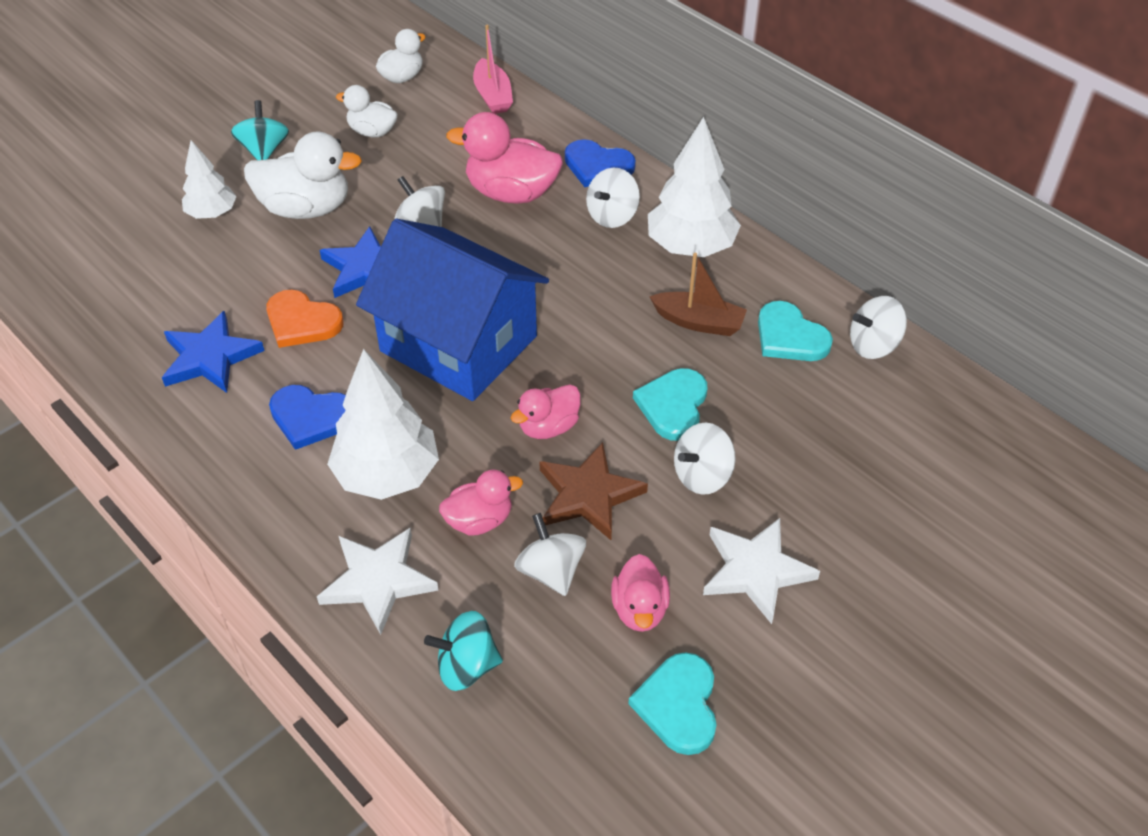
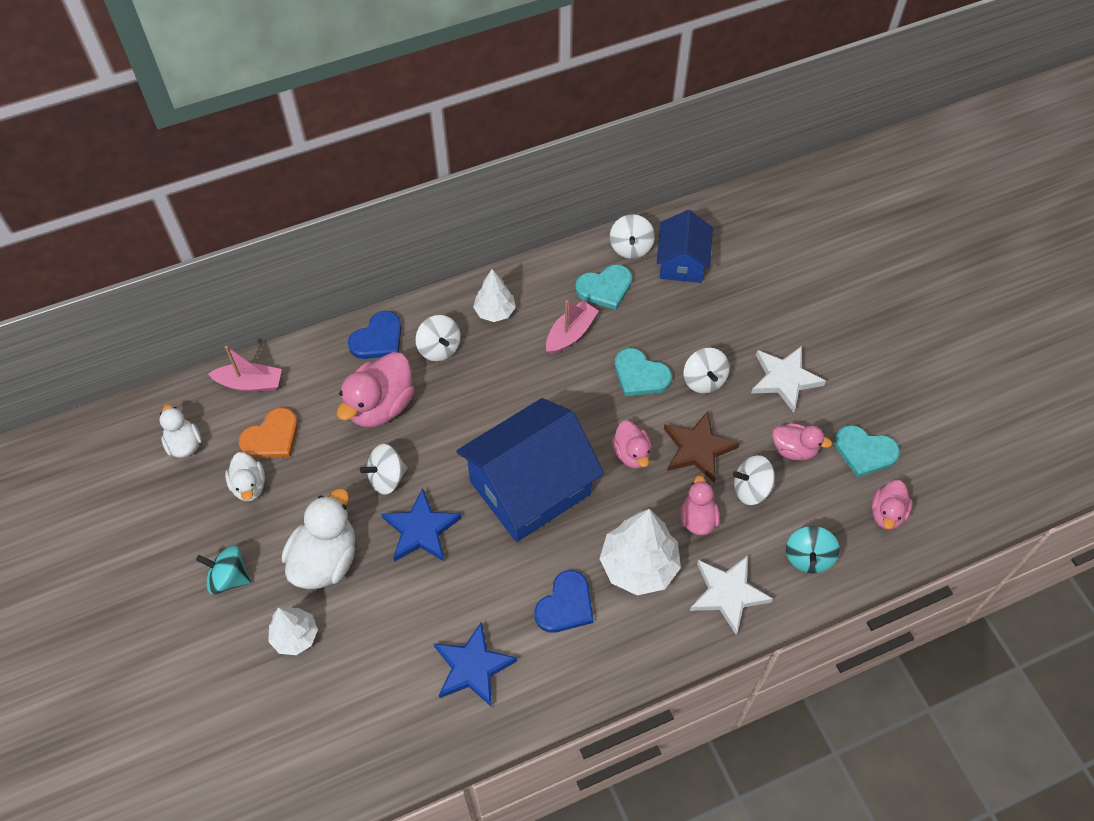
camera: 70 degrees left, 10 degrees up
orange heart [266,290,344,348] -> orange heart moved to [239,407,298,458]
white duck [336,85,398,137] -> white duck turned 60 degrees counterclockwise [225,452,265,501]
white tree [648,117,741,257] -> white tree [473,269,516,322], size x0.60
brown boat [649,253,747,336] -> pink boat [546,300,599,354]
none -> blue house [657,210,713,283]
none -> pink duck [871,480,913,530]

